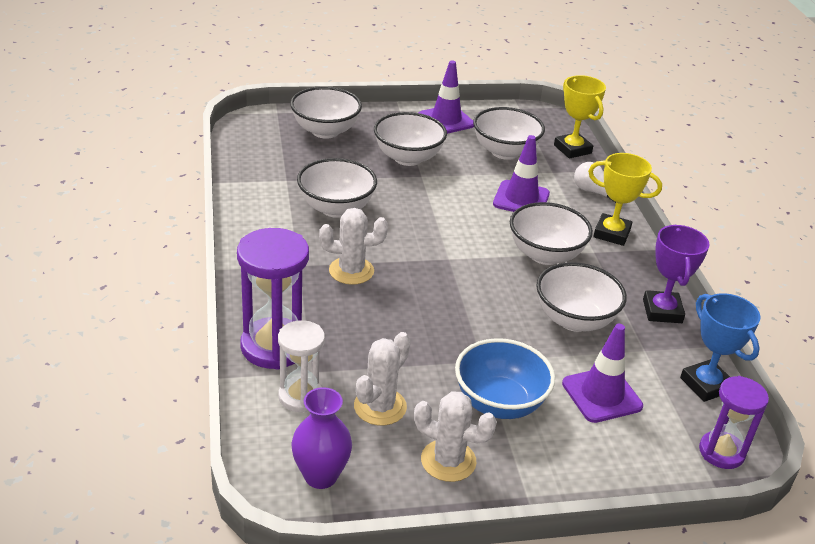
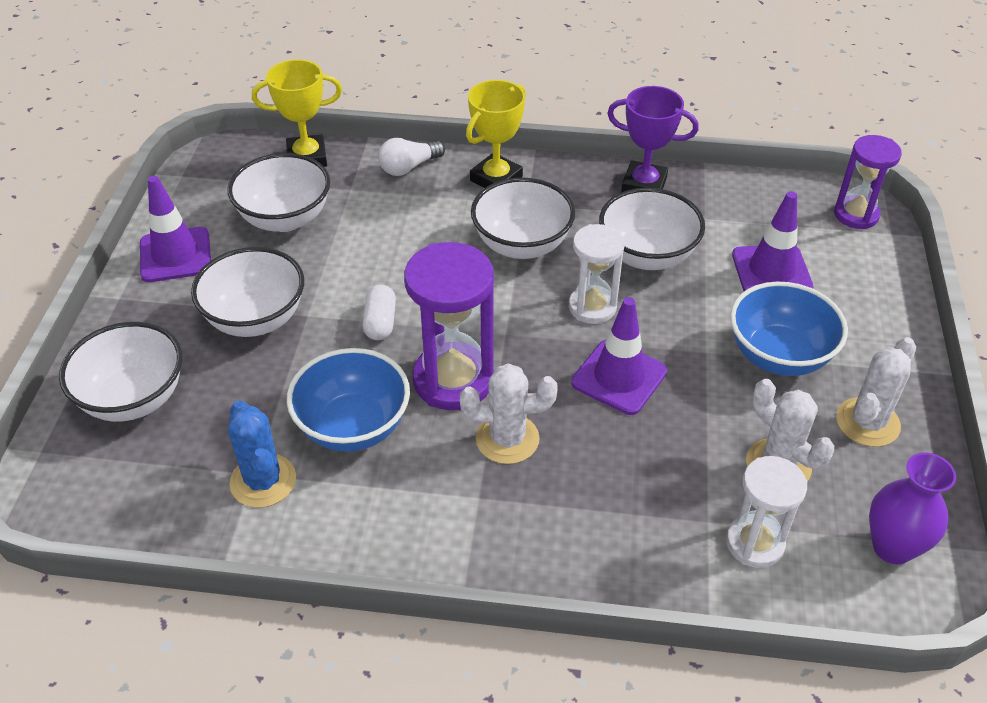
camera: 70 degrees left, 10 degrees up
purple hourglass [237,228,309,370] -> purple hourglass moved to [404,242,494,410]
white bowl [297,158,377,218] -> blue bowl [287,348,410,452]
white cactus [319,208,388,285] -> white cactus turned 75 degrees clockwise [460,364,558,464]
purple traffic cone [493,135,550,212] -> purple traffic cone moved to [571,297,667,415]
blue trophy [680,293,761,402] -> none
none -> blue cactus [228,401,296,508]
none -> white capsule [363,285,396,340]
none -> white hourglass [569,224,624,324]

